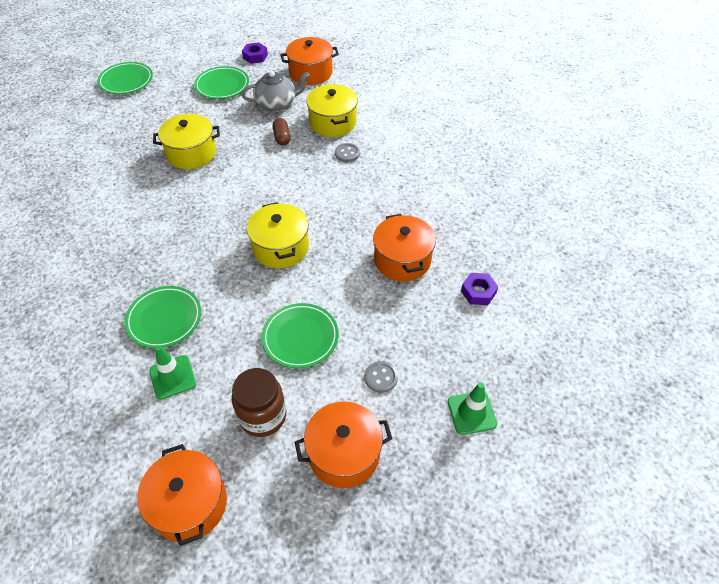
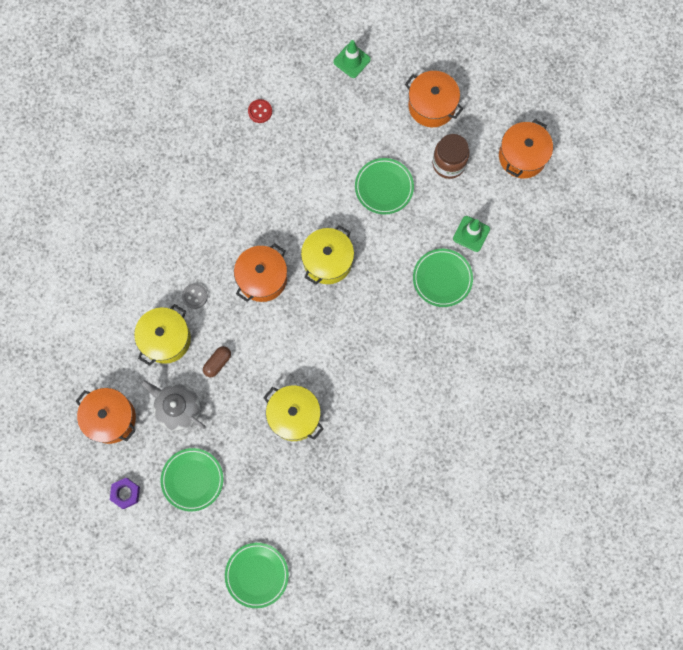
camera: 130 degrees left, 25 degrees up
grey button [365,361,398,393] -> none
orange pot [373,214,436,281] -> orange pot moved to [234,243,287,302]
purple nut [461,273,498,305] -> red button [248,99,272,123]

